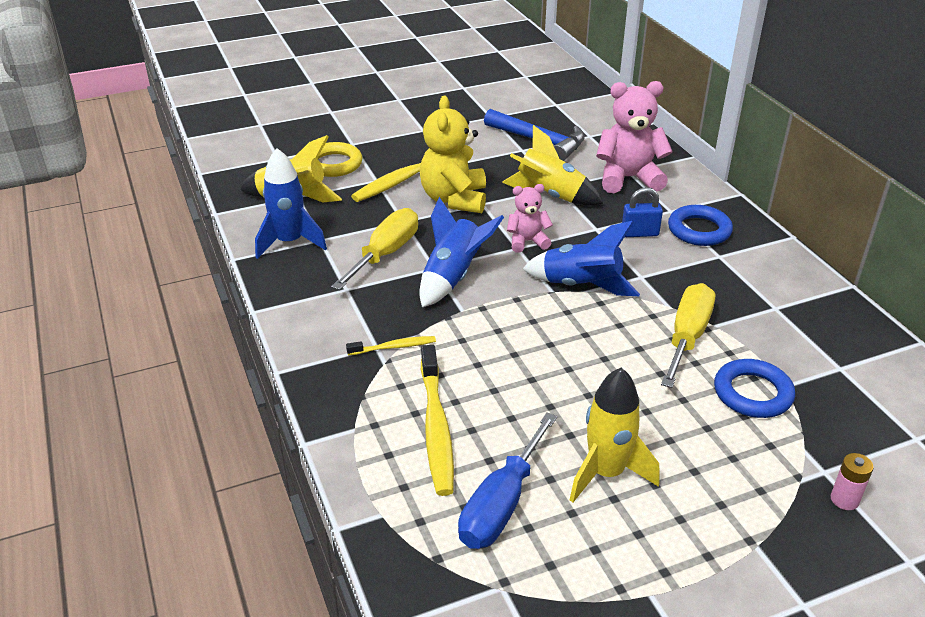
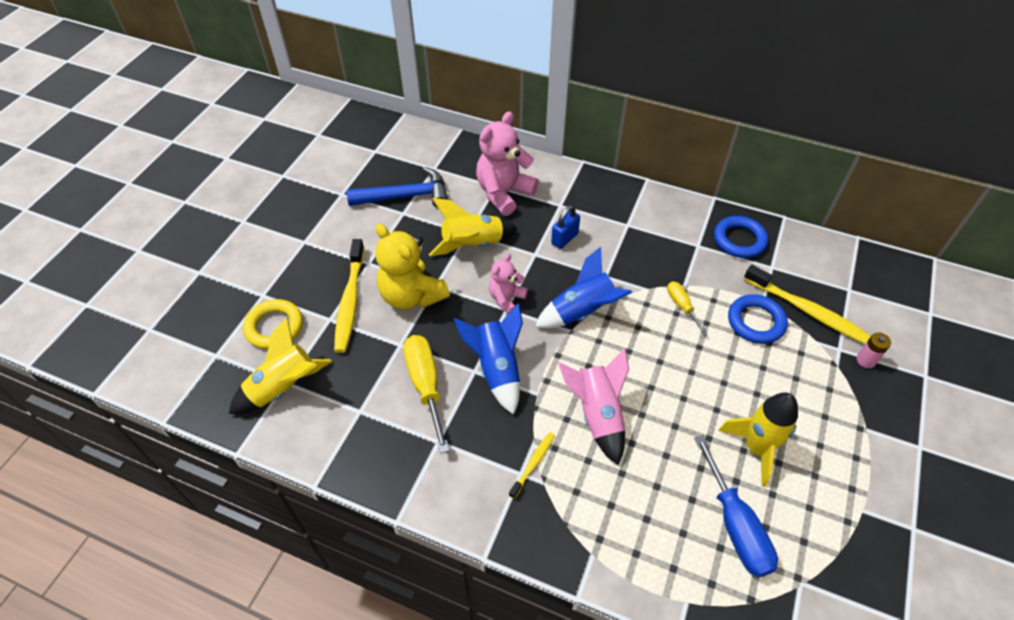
camera: 45 degrees left, 15 degrees up
blue rocket [255,148,327,259] -> none
yellow toothbrush [421,345,454,496] -> yellow toothbrush moved to [744,265,871,344]
yellow screwdriver [661,283,715,388] -> yellow screwdriver [667,281,707,335], size x0.55
blue ring [668,205,733,246] -> blue ring moved to [714,216,768,258]
none -> pink rocket [558,348,629,465]

